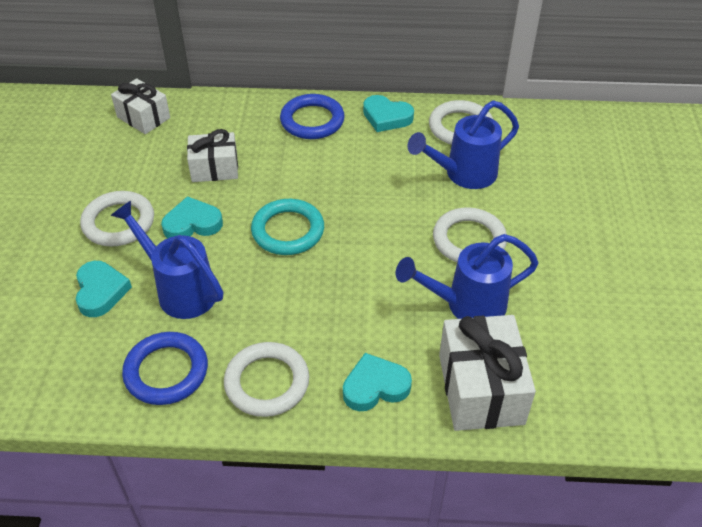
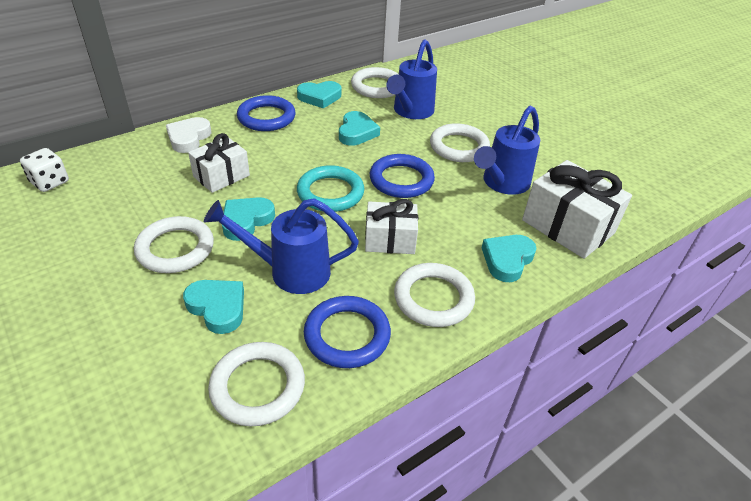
camera: 40 degrees left, 5 degrees down
white gift [111,78,170,134] -> white gift moved to [365,199,418,254]
none -> white dice [20,148,69,192]
none -> white heart [166,117,212,153]
none -> white ring [208,342,305,426]
none -> turquoise heart [339,111,380,146]
none -> blue ring [370,154,435,198]

